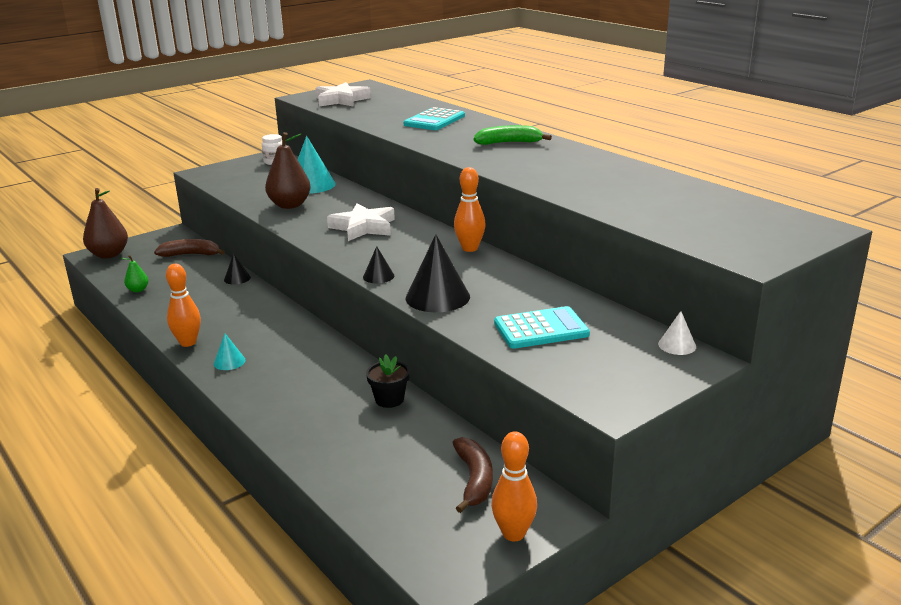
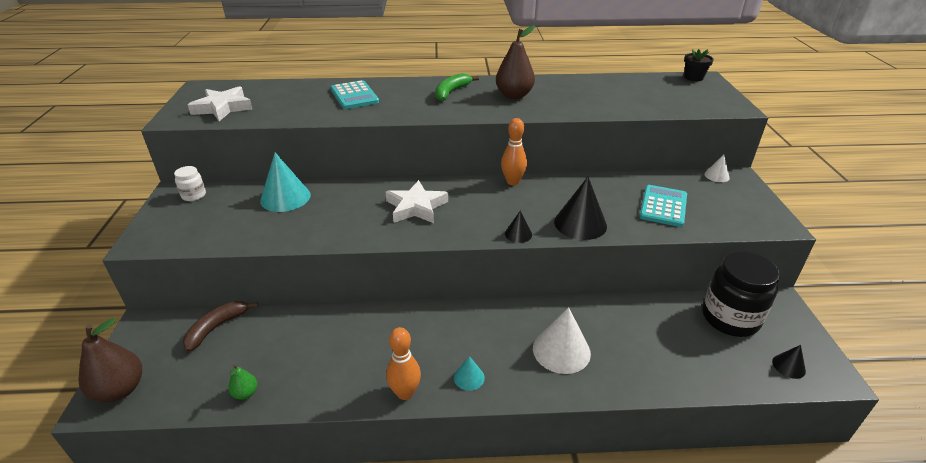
camera: 55 degrees left, 10 degrees up
black cone [224,253,251,285] -> black cone moved to [772,345,806,379]
brown pear [265,132,311,209] -> brown pear moved to [496,25,535,99]
black flower pot [366,355,410,408] -> black flower pot moved to [684,49,714,81]
brown banana [453,437,493,513] -> black jar [702,251,780,337]
orange bowling pin [491,431,537,541] -> none
none -> white cone [533,307,591,374]

